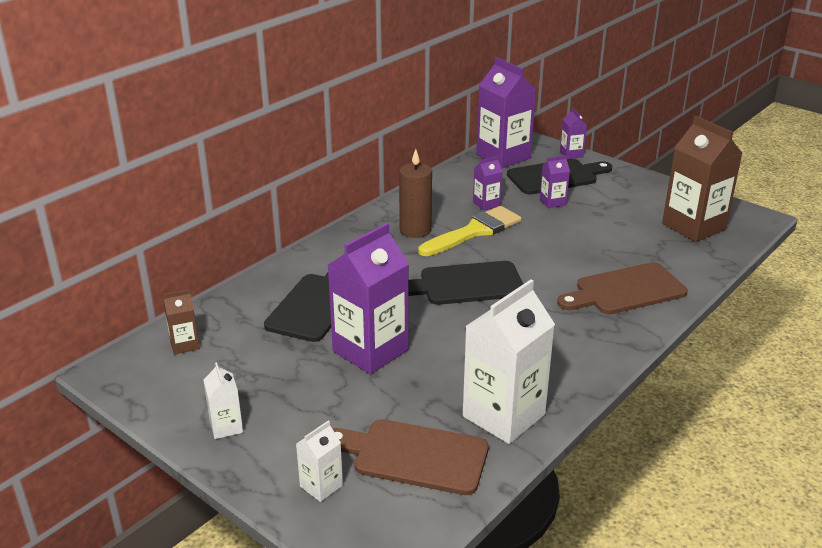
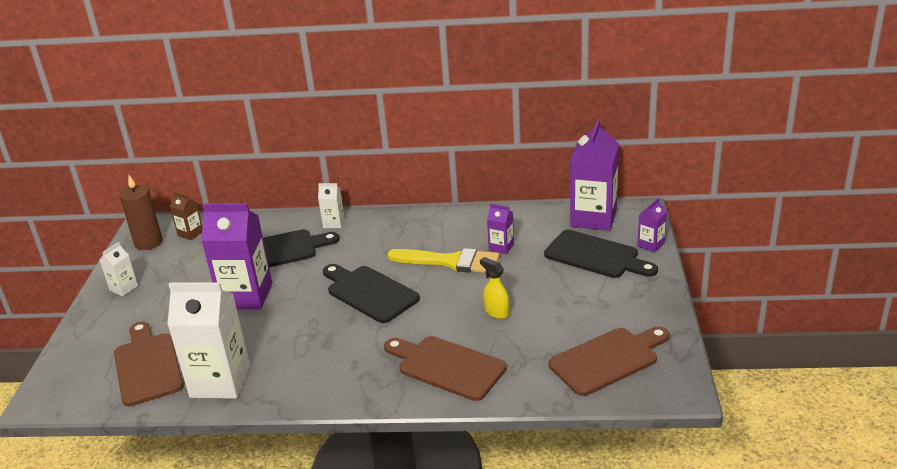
camera: 55 degrees right, 0 degrees up
white carton [296,420,343,502] -> white carton moved to [318,183,345,228]
brown candle [399,149,432,238] -> brown candle moved to [120,175,163,250]
purple carton [540,155,570,208] -> none
brown carton [662,116,742,242] -> brown cutting board [549,327,670,396]
none -> yellow spray bottle [480,257,509,319]

